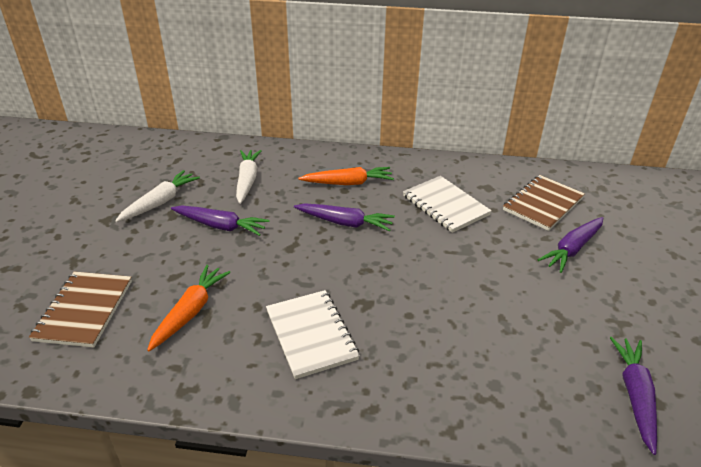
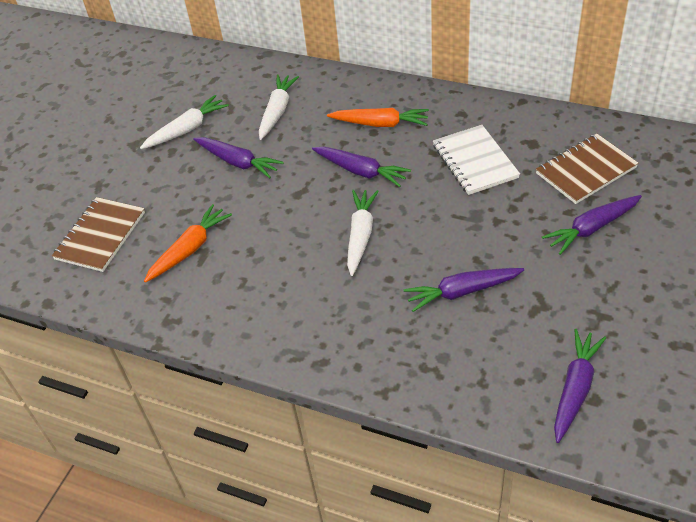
camera: 20 degrees right, 10 degrees up
white notebook [266,290,360,379] -> none
none -> white carrot [347,190,379,276]
none -> purple carrot [404,268,524,312]

